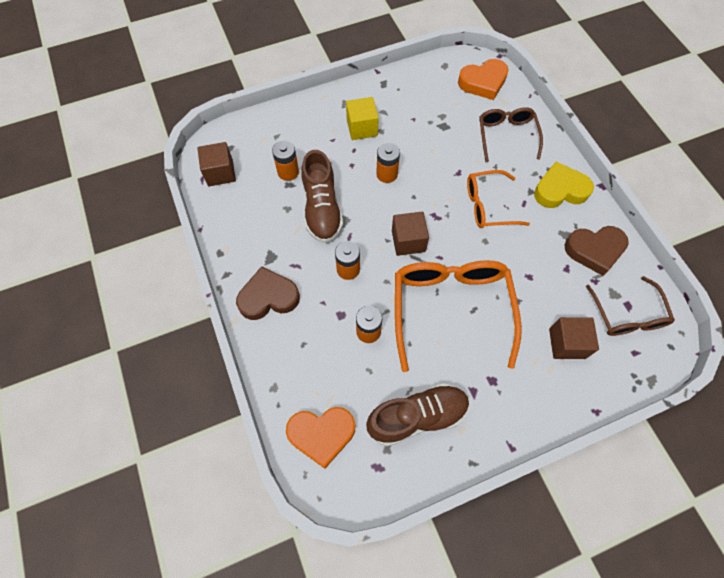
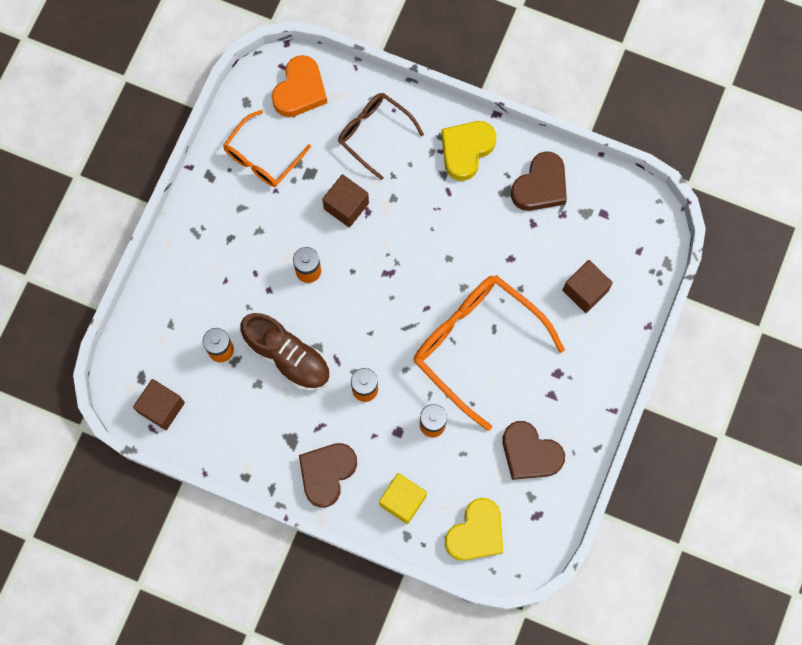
camera: 45 degrees left, 10 degrees up
orange heart [286,407,355,469] -> yellow heart [445,498,503,561]
yellow cube [346,97,379,140] -> yellow cube moved to [379,473,427,524]
brown shoe [366,383,469,446] -> brown heart [503,421,565,480]
brown cube [392,212,429,256] -> brown cube moved to [322,174,369,227]
orange glasses [467,170,530,228] -> orange glasses moved to [223,110,311,187]
brown glasses [586,276,675,336] -> none

